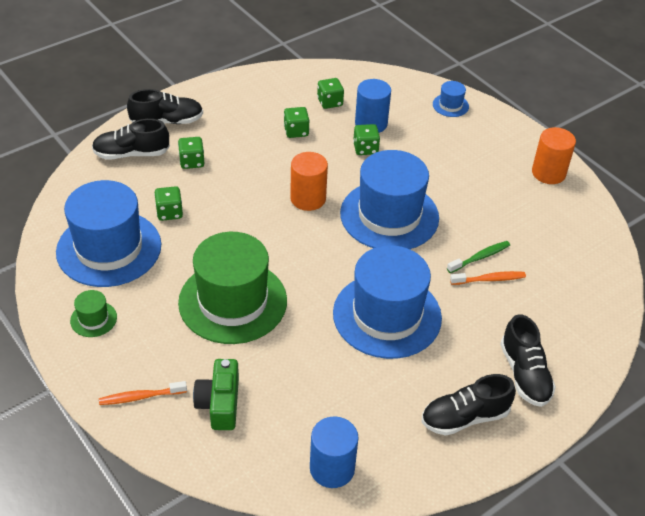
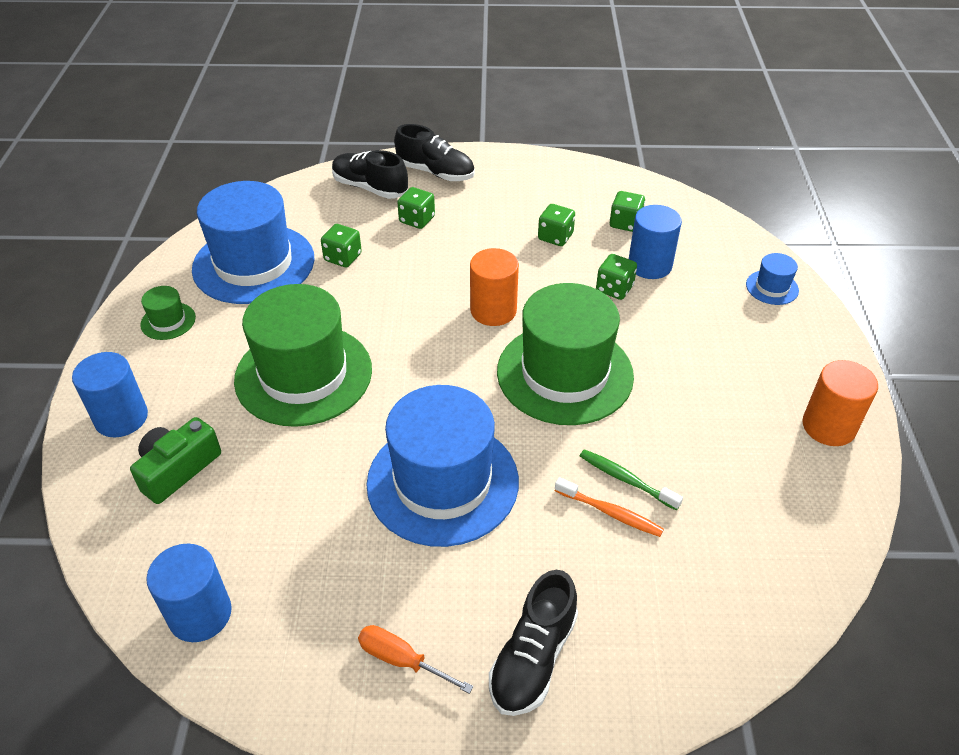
camera: 40 degrees right, 0 degrees up
orange toothbrush [99,381,187,405] -> blue cylinder [72,352,148,437]
blue hat [340,150,439,249] -> green hat [497,283,634,425]
black shoe [422,374,516,436] -> orange screwdriver [358,625,473,694]
green toothbrush [447,241,510,273] -> green toothbrush turned 150 degrees counterclockwise [580,449,683,511]

